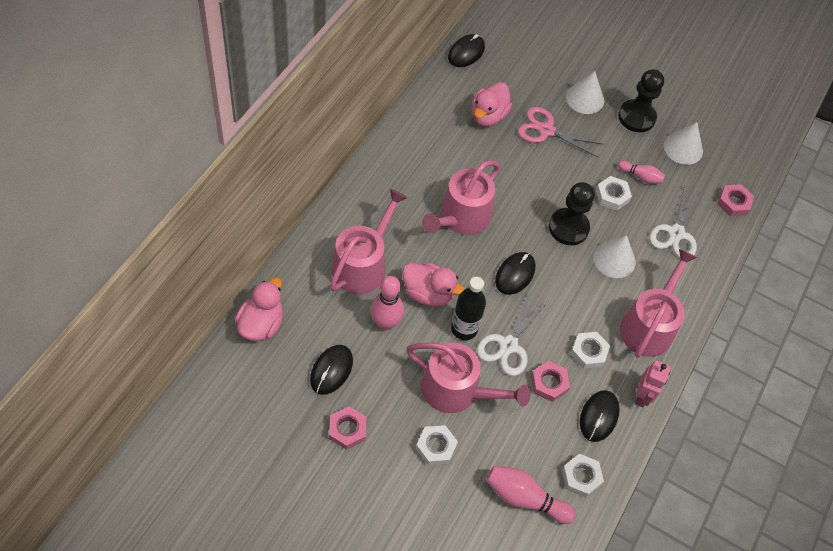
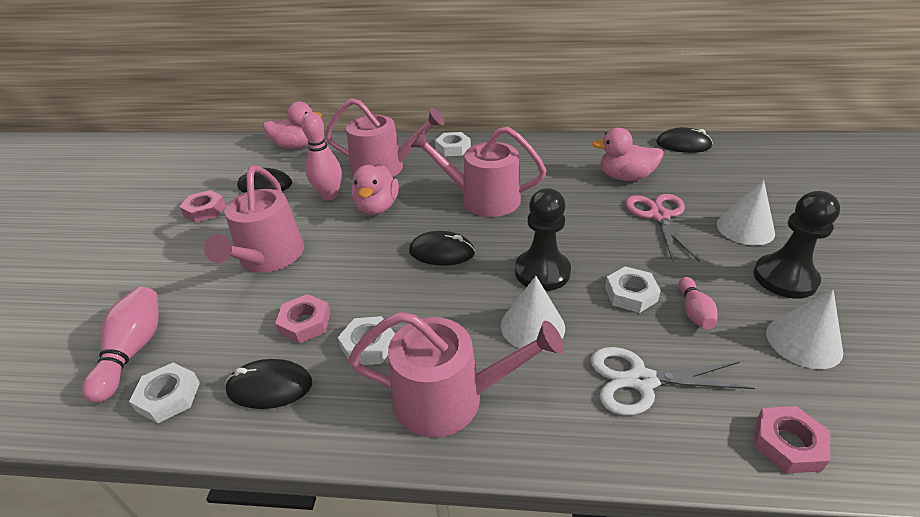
camera: 75 degrees right, 20 degrees down
white nut [416,425,458,465] -> white nut moved to [435,132,471,157]
black bottle [451,277,486,340] -> none
white scissors [477,293,548,376] -> none
pink robot [635,360,671,407] -> none

